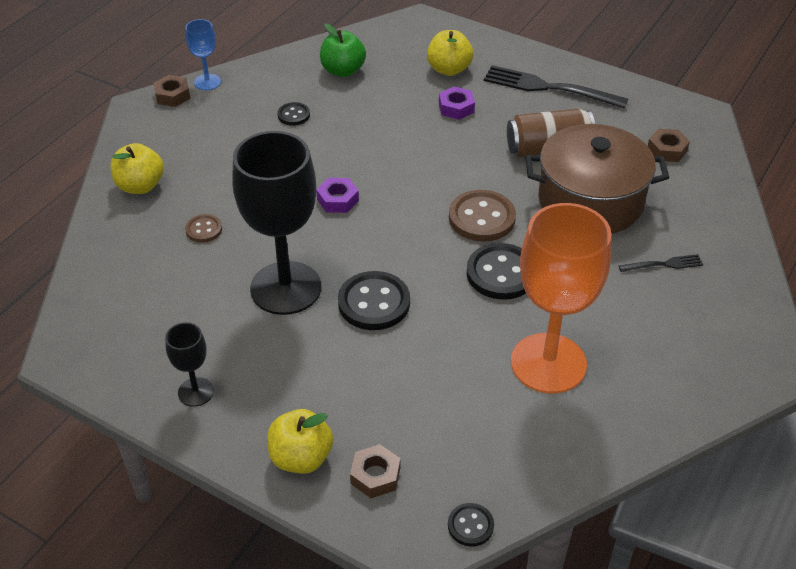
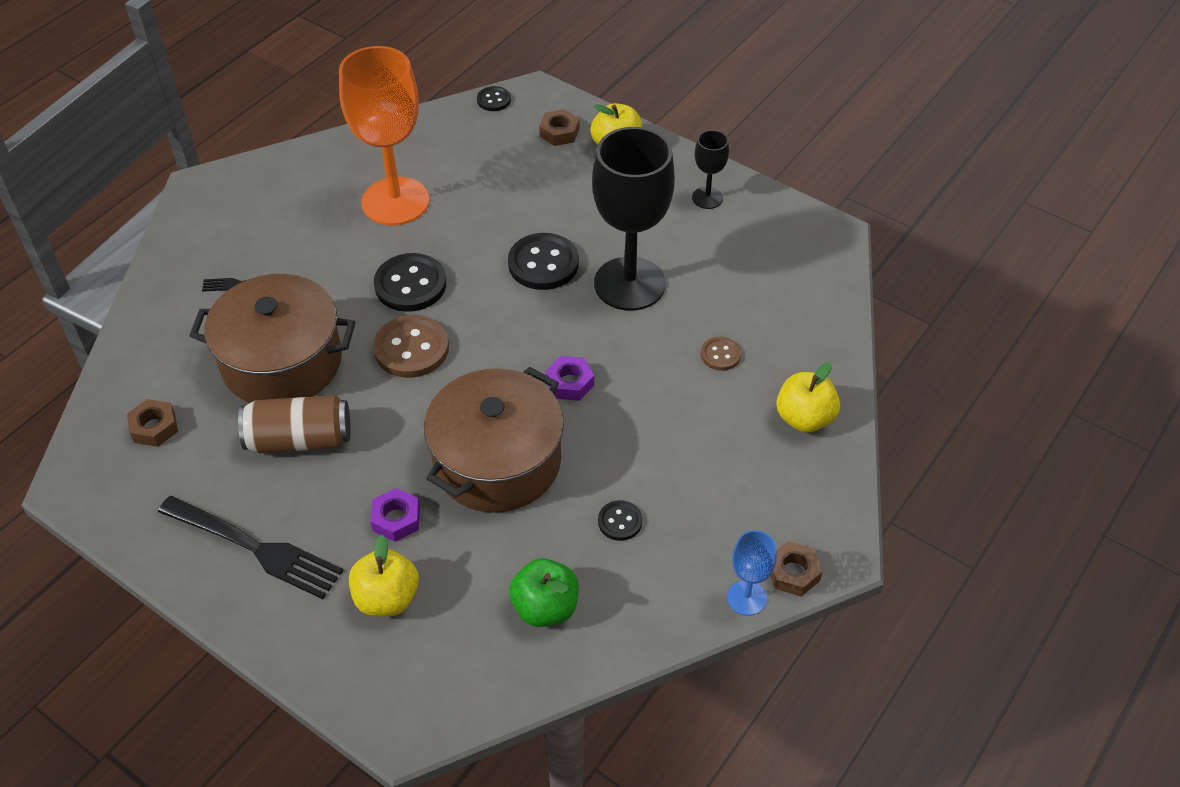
camera: 175 degrees left, 5 degrees up
none -> brown pot [424,367,564,513]

